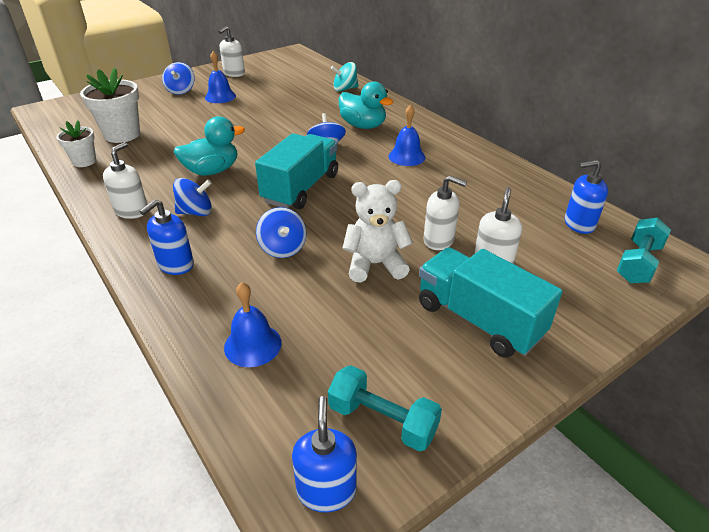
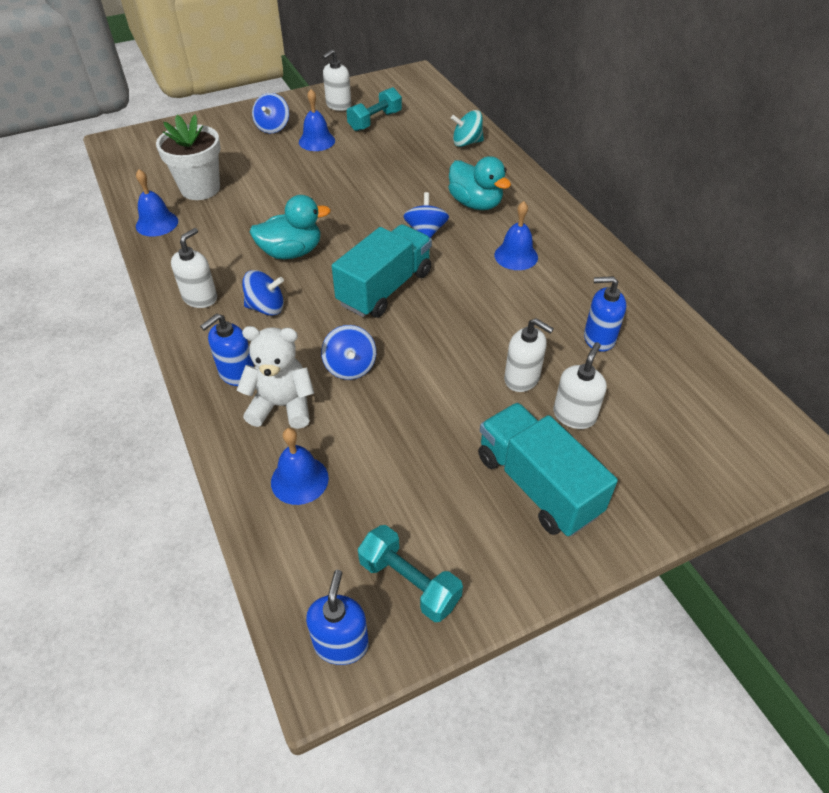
camera: 10 degrees right, 10 degrees up
white flower pot [56,121,96,167] -> blue bell [136,169,178,236]
white teddy bear [342,180,413,282] -> white teddy bear moved to [237,326,314,429]
blue soap dispenser [565,160,608,234] -> blue soap dispenser moved to [584,276,626,352]
turquoise dumbbell [616,218,671,283] -> turquoise dumbbell moved to [347,87,402,131]

